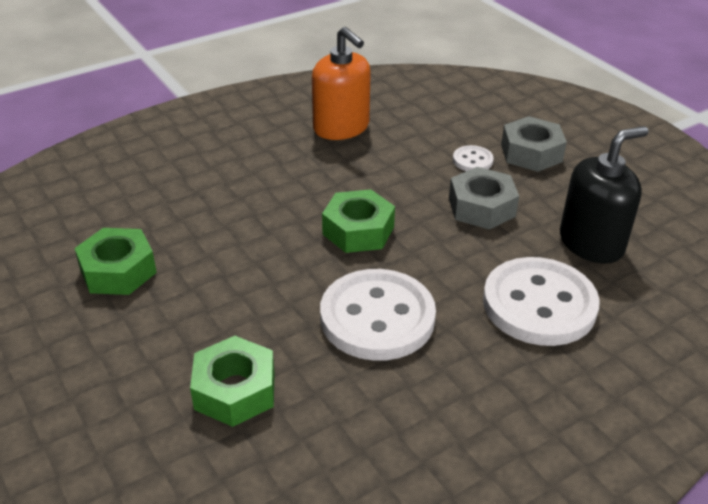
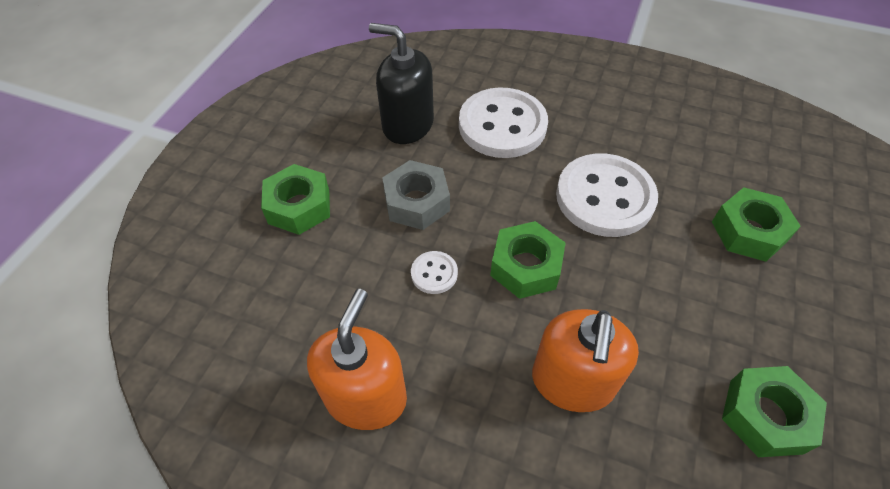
camera: 125 degrees left, 15 degrees up
white button [453,145,494,171] -> white button moved to [411,251,458,294]
grey nut [501,116,567,172] -> green nut [261,164,330,235]
none -> orange soap dispenser [532,309,639,412]

